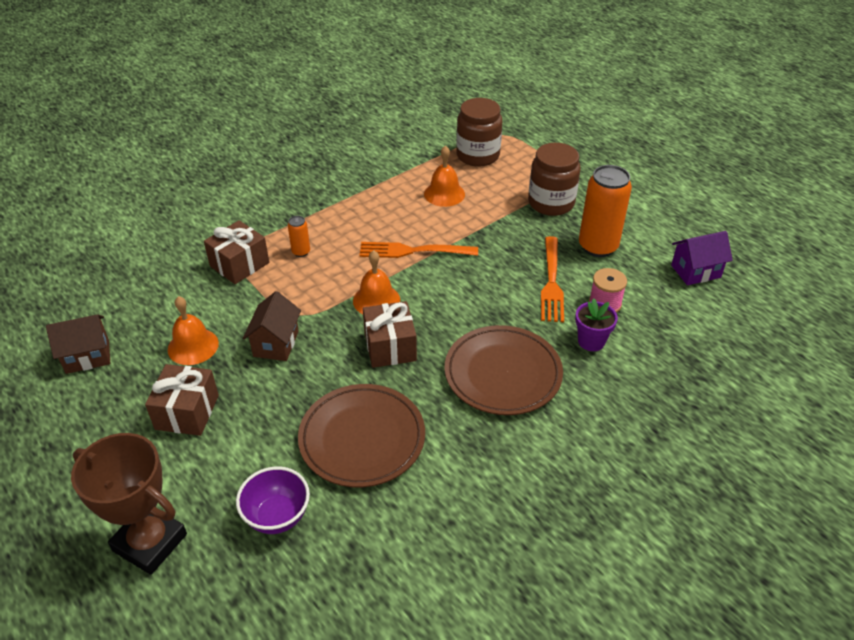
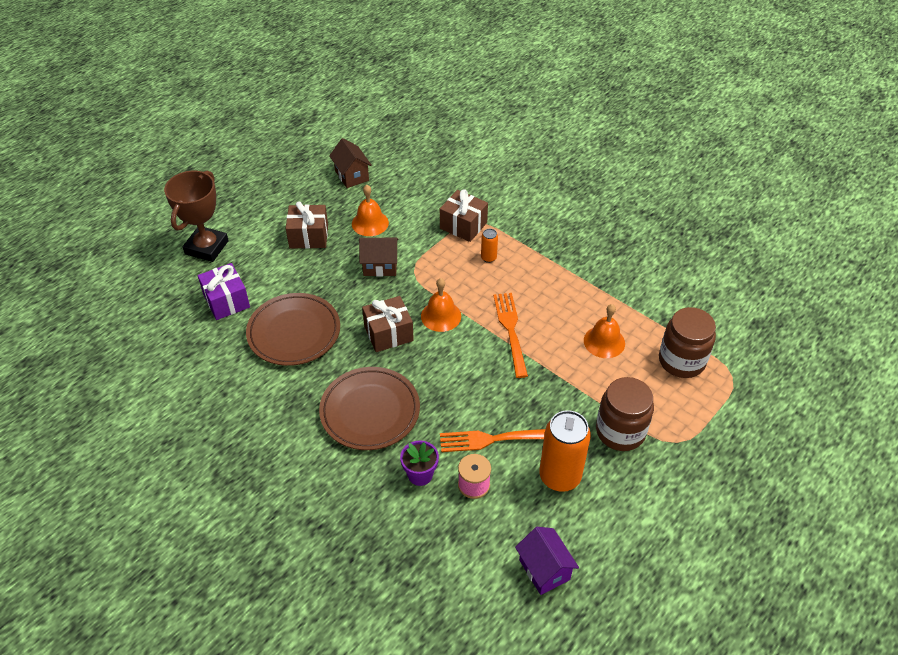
camera: 80 degrees right, 5 degrees up
purple bowl [236,467,310,534] -> purple gift [198,263,250,320]

